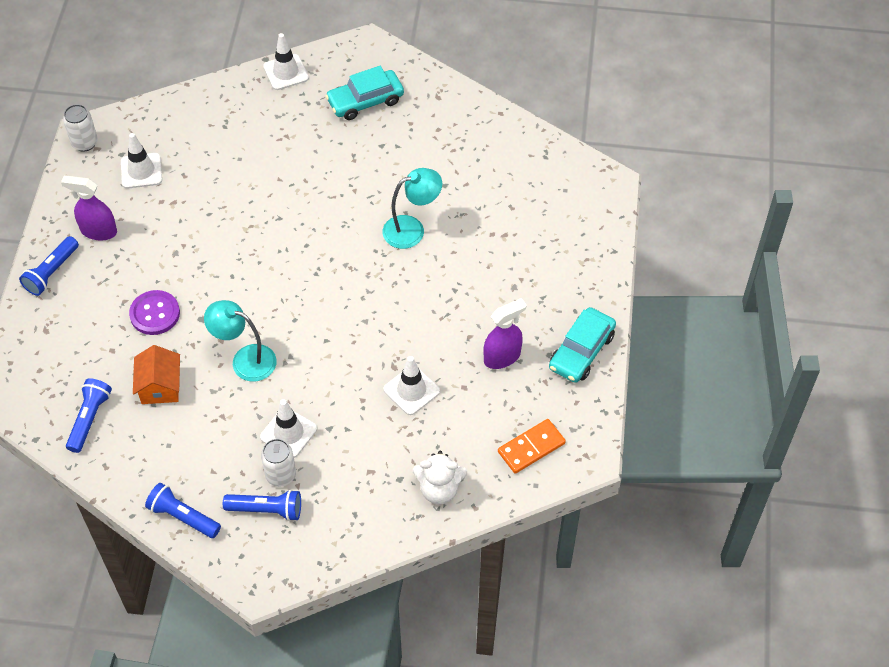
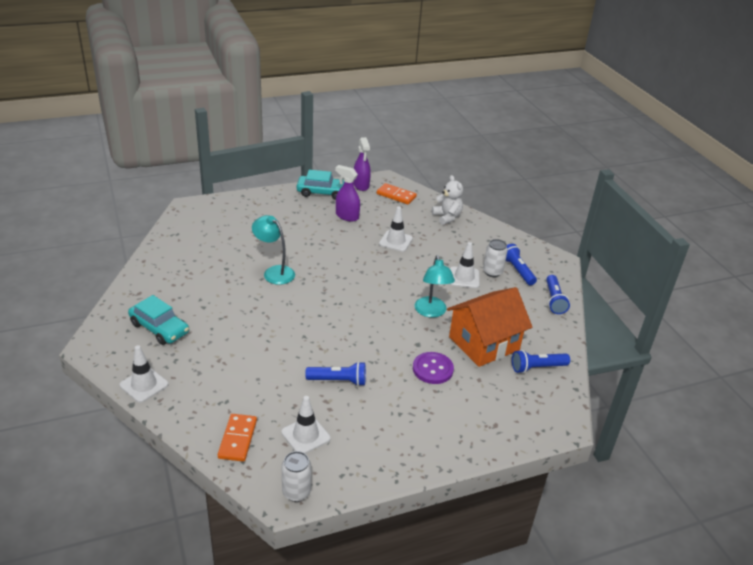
camera: 120 degrees left, 20 degrees down
blue flashlight [19,236,79,296] -> blue flashlight moved to [305,362,366,386]
purple spray bottle [61,175,117,241] -> purple spray bottle moved to [353,137,371,191]
orange house [133,345,180,404] -> orange house [447,287,532,367], size x1.78
none -> orange domino [218,414,257,462]

